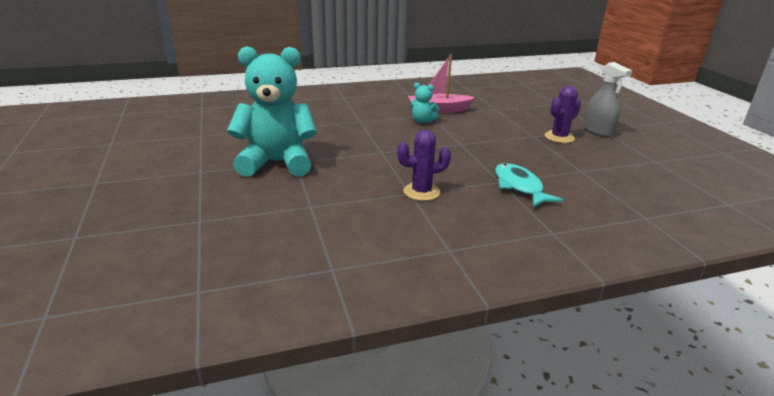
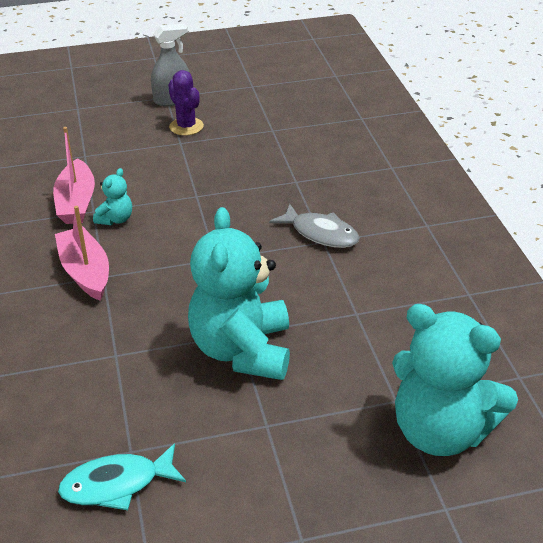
camera: 85 degrees left, 10 degrees up
purple cactus [397,130,451,201] -> grey fish [269,204,360,248]
turquoise fish [495,163,563,207] -> turquoise fish moved to [58,443,186,510]
none -> pink boat [55,206,109,301]
none -> turquoise teddy bear [392,304,518,456]

